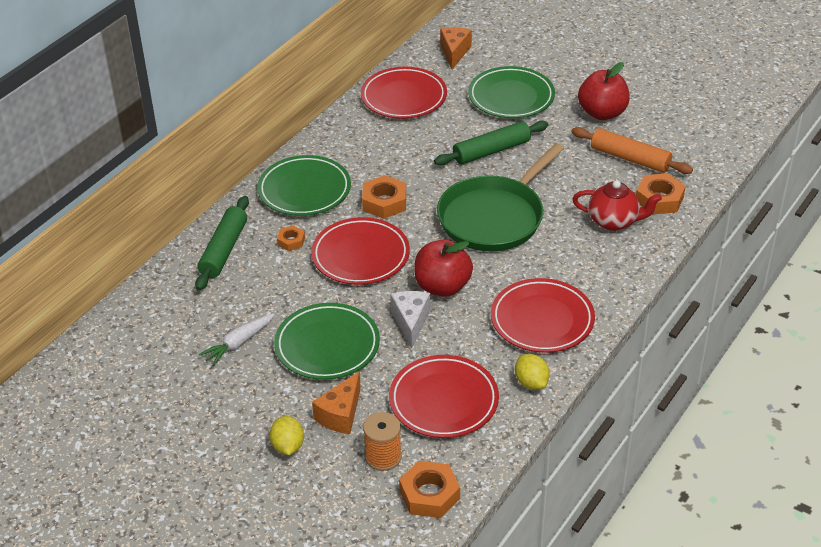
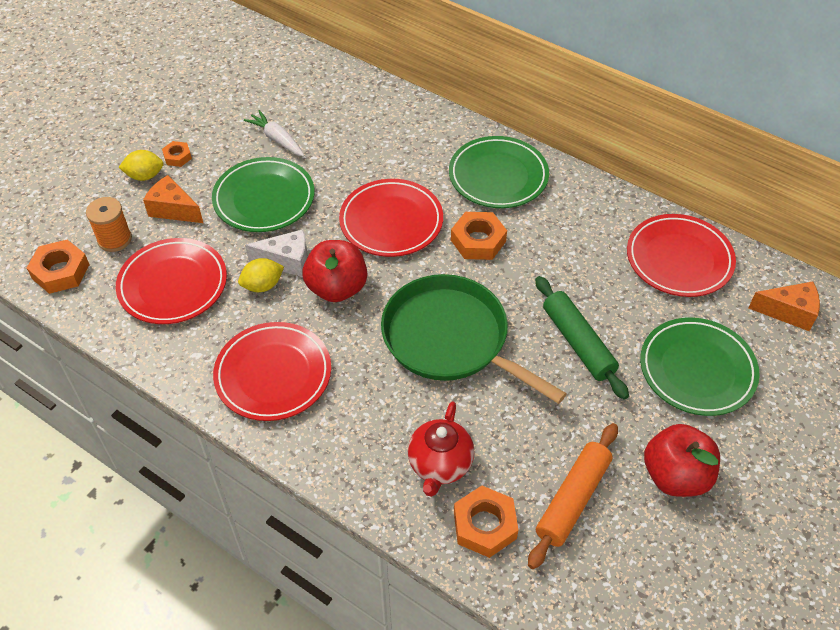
camera: 90 degrees right, 10 degrees up
green rolling pin [195,196,249,291] -> none
orange nut [277,225,305,251] -> orange nut moved to [162,141,192,167]
yellow lemon [515,354,550,390] -> yellow lemon moved to [238,258,284,292]

